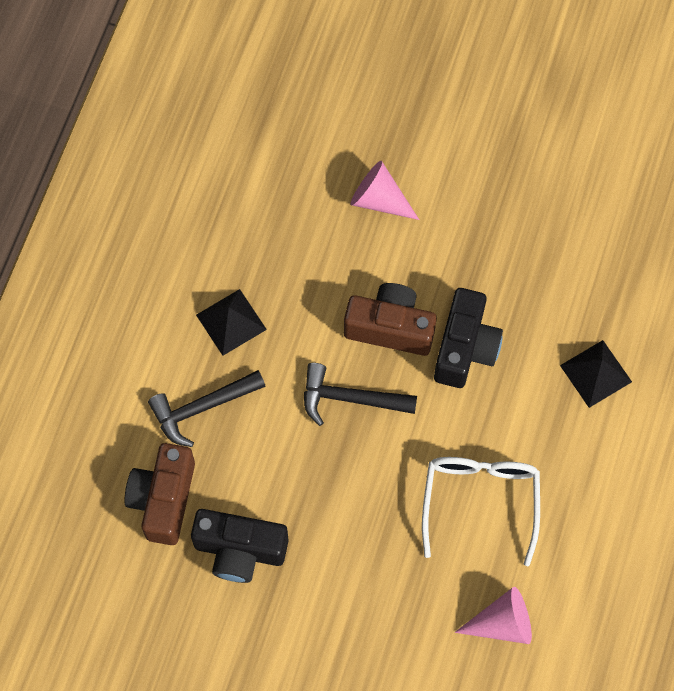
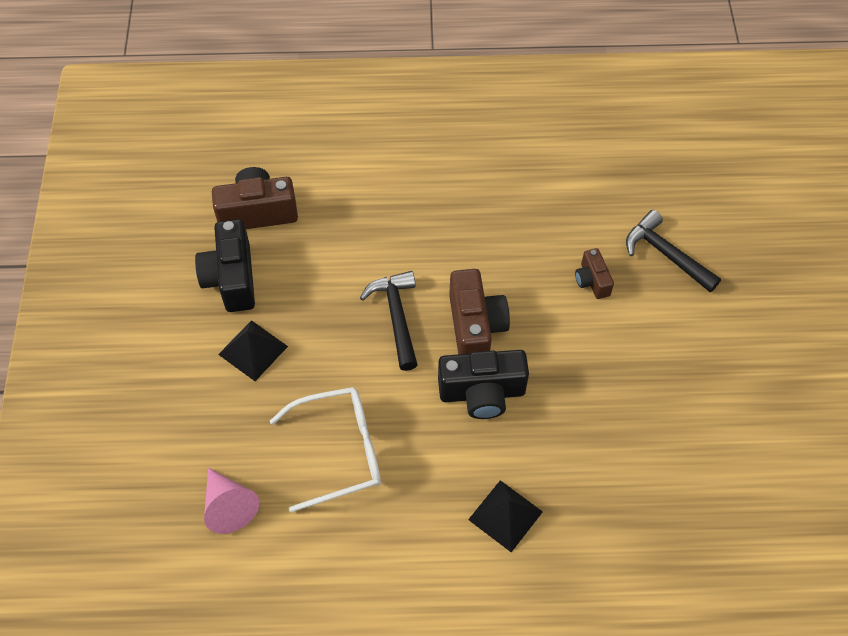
camera: 70 degrees right, 10 degrees down
black hammer [148,370,266,447] -> black hammer moved to [626,210,721,292]
black pyramid [196,289,267,356] -> black pyramid moved to [218,320,288,381]
pink cone [351,161,419,220] -> brown camera [575,248,614,299]

